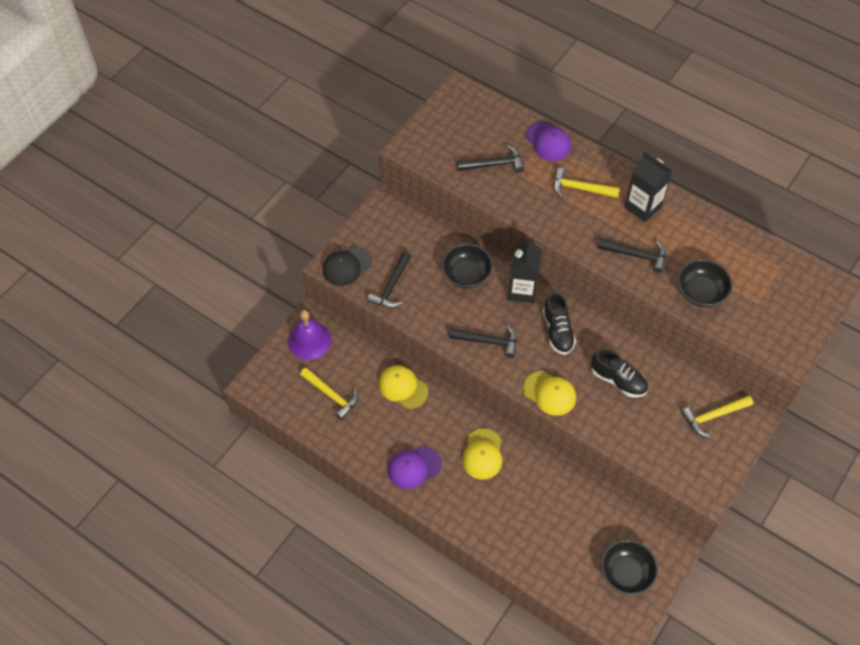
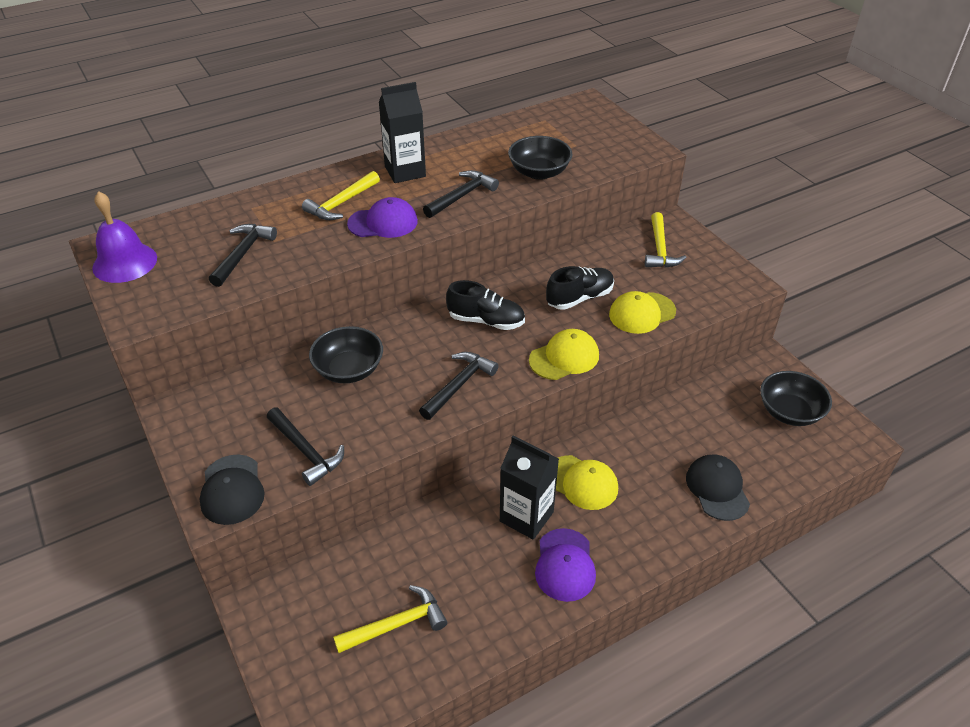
camera: 65 degrees left, 15 degrees down
purple bell [288,310,331,360] -> purple bell moved to [92,191,157,283]
yellow cap [379,365,428,409] -> yellow cap moved to [609,291,676,334]
black carton [508,237,542,303] -> black carton moved to [500,436,559,540]
purple cap [526,121,571,161] -> purple cap moved to [347,197,418,238]
none -> black cap [686,455,750,521]

